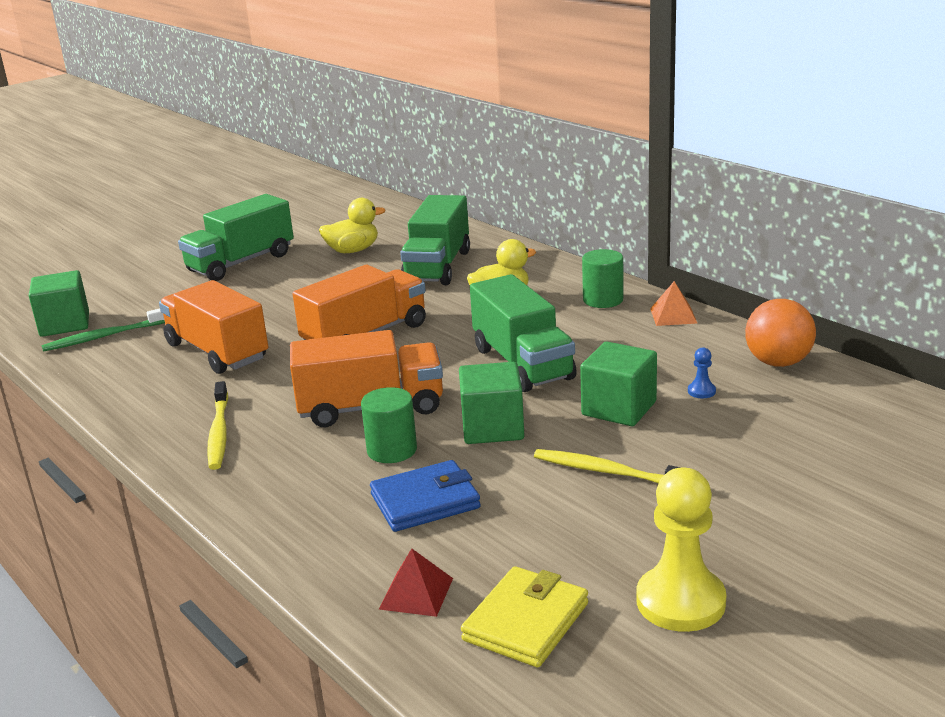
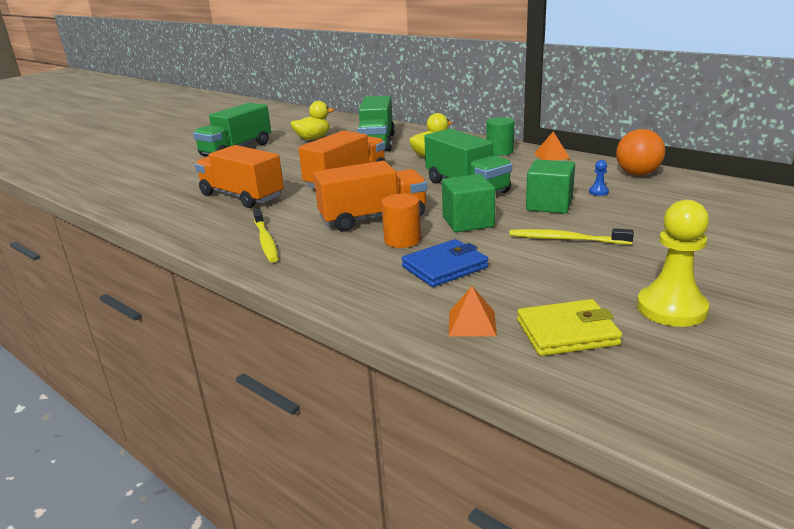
camera: 10 degrees left, 0 degrees up
green cube [29,270,89,337] -> none
green toothbrush [41,309,165,352] -> none
green cylinder [361,387,417,463] -> orange cylinder [381,194,421,248]
red pyramid [379,548,453,617] -> orange pyramid [449,286,497,336]
yellow wallet [461,566,588,667] -> yellow wallet turned 60 degrees clockwise [517,299,622,356]

